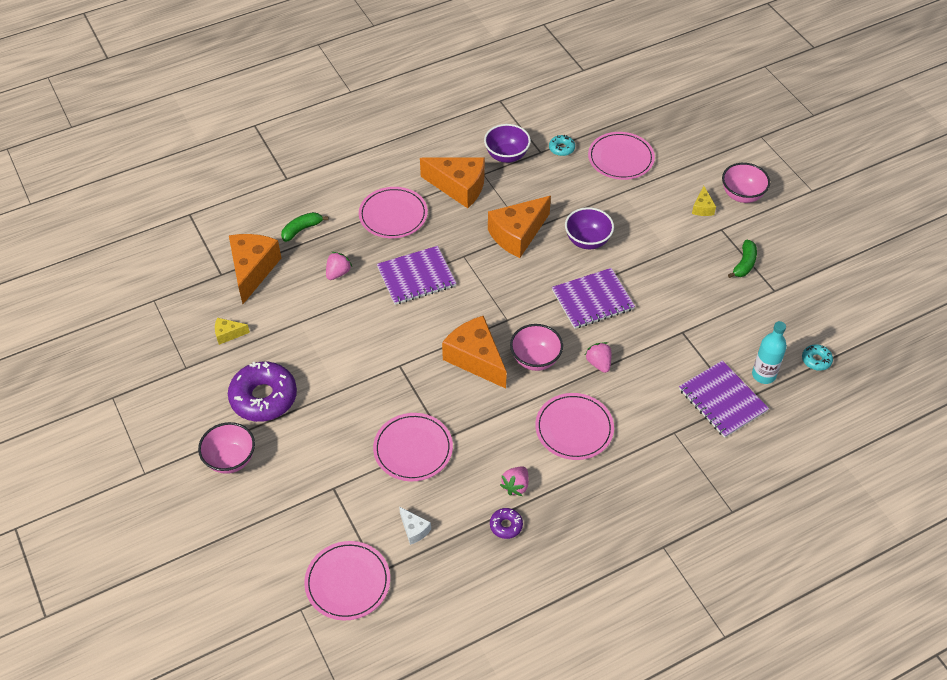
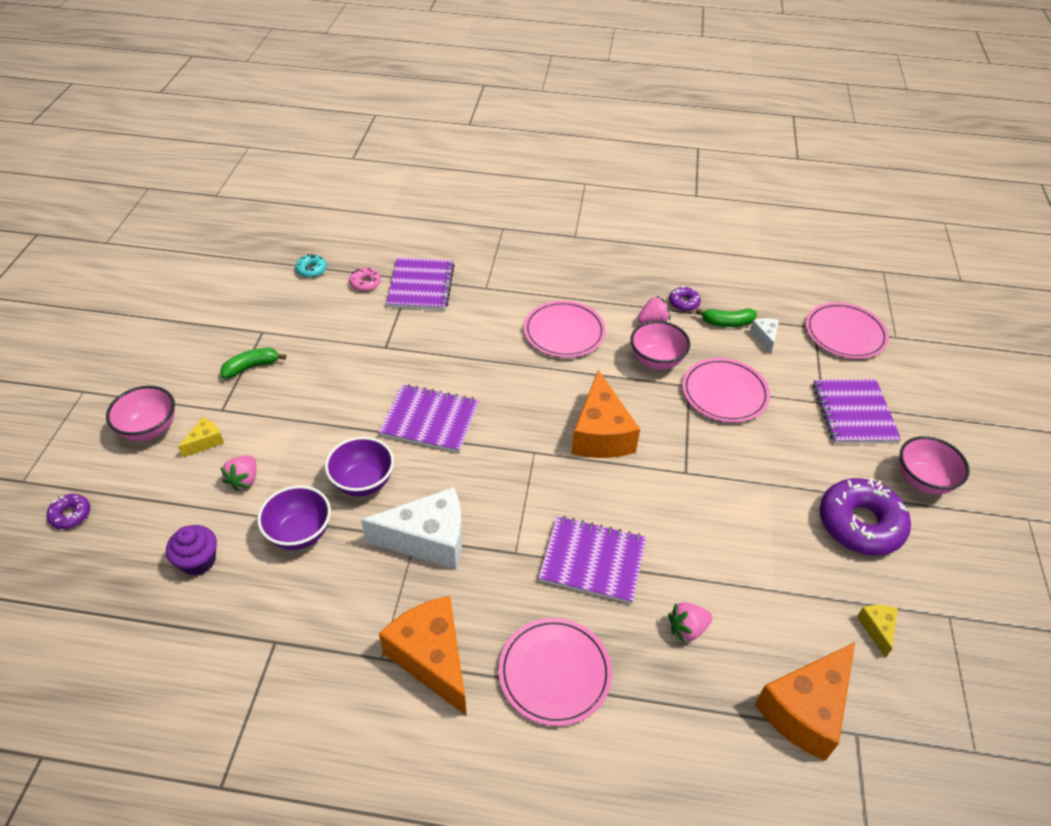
camera: 145 degrees left, 5 degrees down
yellow cheese [215,318,250,345] -> yellow cheese turned 120 degrees counterclockwise [857,605,898,658]
green banana [281,212,329,242] -> green banana moved to [696,308,757,327]
purple bowl [484,124,531,163] -> purple bowl moved to [257,485,331,550]
orange cheese [488,196,551,258] -> white cheese [361,487,462,569]
pink bowl [510,324,563,371] -> pink bowl moved to [630,321,690,370]
turquoise donut [549,134,575,156] -> none
pink strawberry [585,342,611,373] -> pink strawberry moved to [220,455,256,491]
pink plate [588,132,655,180] -> purple cupcake [166,525,217,576]
turquoise bottle [752,321,787,384] -> pink donut [349,268,381,291]
none -> purple donut [46,494,90,529]
none -> purple notebook [813,379,901,444]

